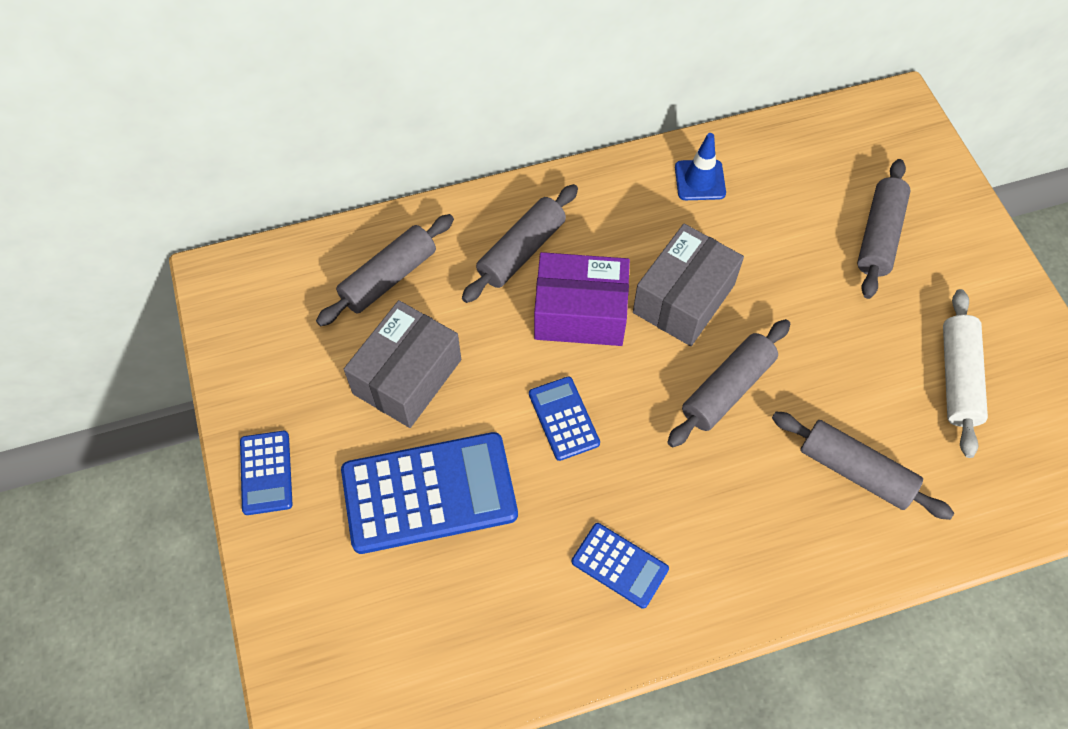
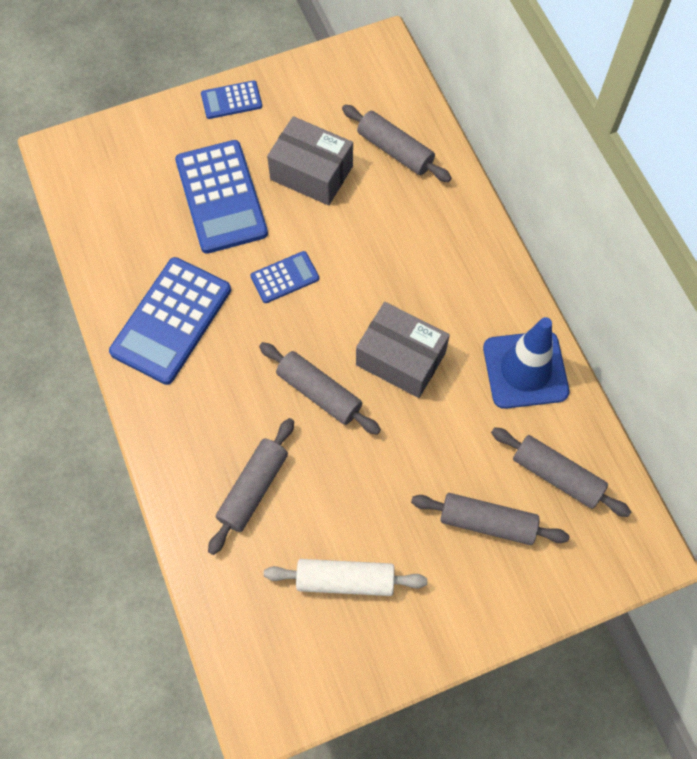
camera: 85 degrees right, 5 degrees up
grey rolling pin [462,184,578,303] -> grey rolling pin moved to [491,427,631,517]
purple box [534,252,630,346] -> none
blue calculator [572,523,669,609] -> blue calculator [109,257,231,385], size x1.96
blue traffic cone [675,133,726,200] -> blue traffic cone [483,317,569,409], size x1.80

